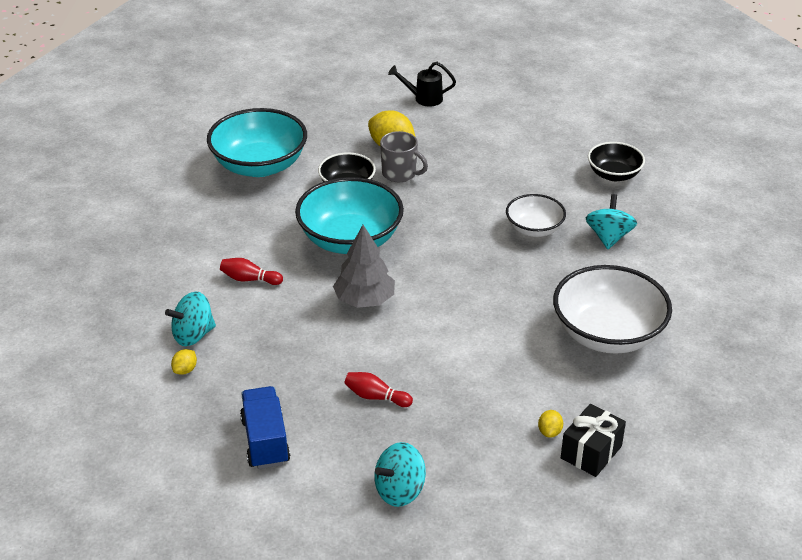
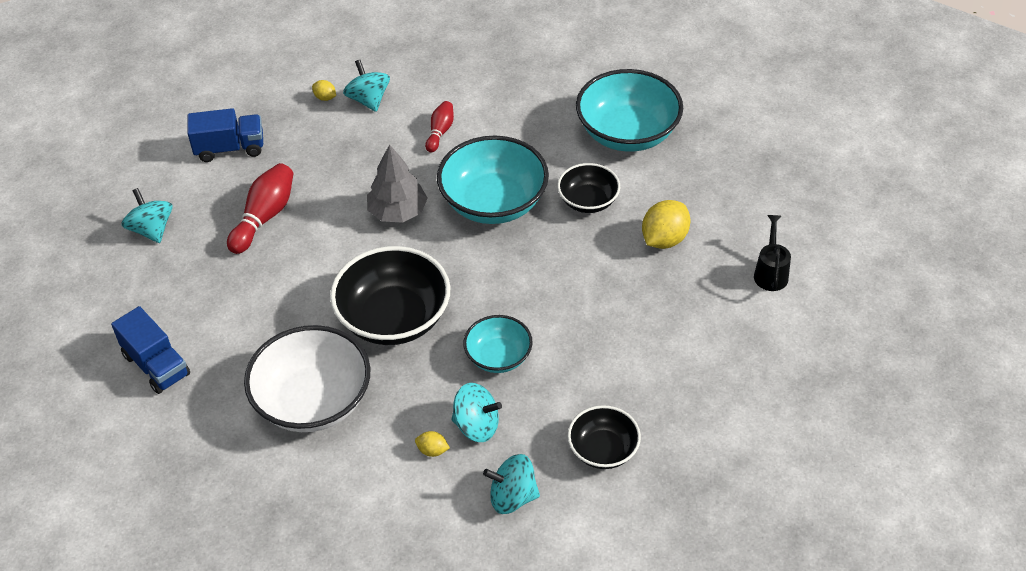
camera: 95 degrees right, 10 degrees up
red bowling pin [344,372,413,407] -> red bowling pin [227,163,293,254], size x1.67
grey mug [380,131,428,182] -> none
white bowl [506,194,566,237] -> turquoise bowl [463,315,533,373]
yellow lemon [538,410,563,438] -> yellow lemon moved to [415,431,450,457]
black gift [561,404,626,477] -> blue truck [111,306,190,394]
none -> black bowl [330,246,450,345]
none -> turquoise spinning top [483,454,540,514]

